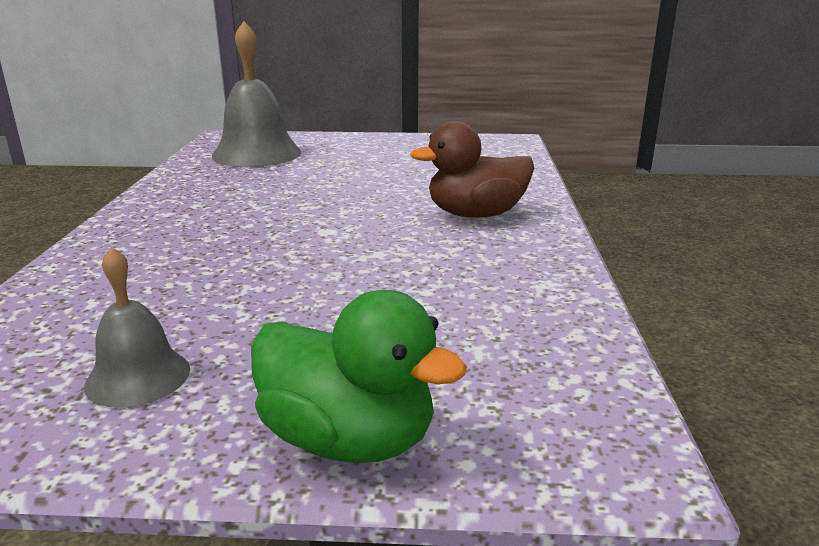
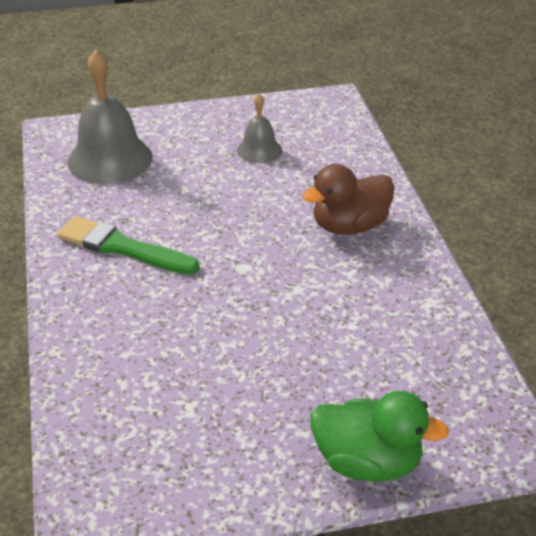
camera: 15 degrees left, 15 degrees up
grey bell [84,246,190,408] -> grey bell moved to [237,94,282,163]
none -> green brush [57,216,200,275]

